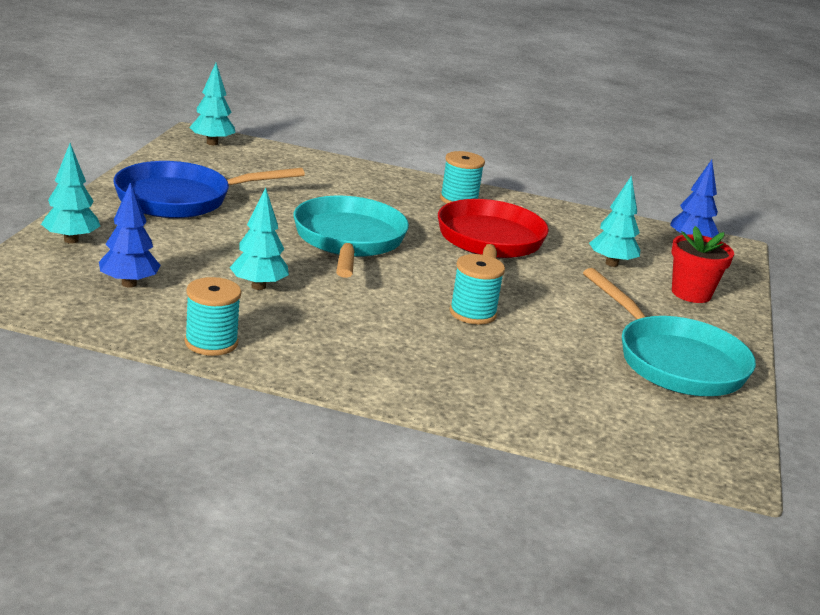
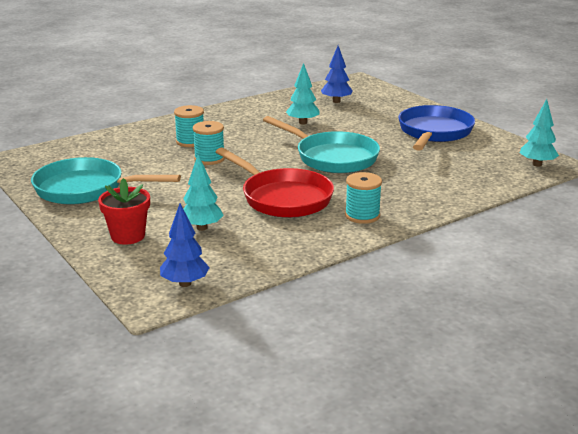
camera: 135 degrees right, 0 degrees up
turquoise tree [41,143,100,244] -> none
turquoise spool [185,277,241,356] -> turquoise spool moved to [174,105,204,147]

